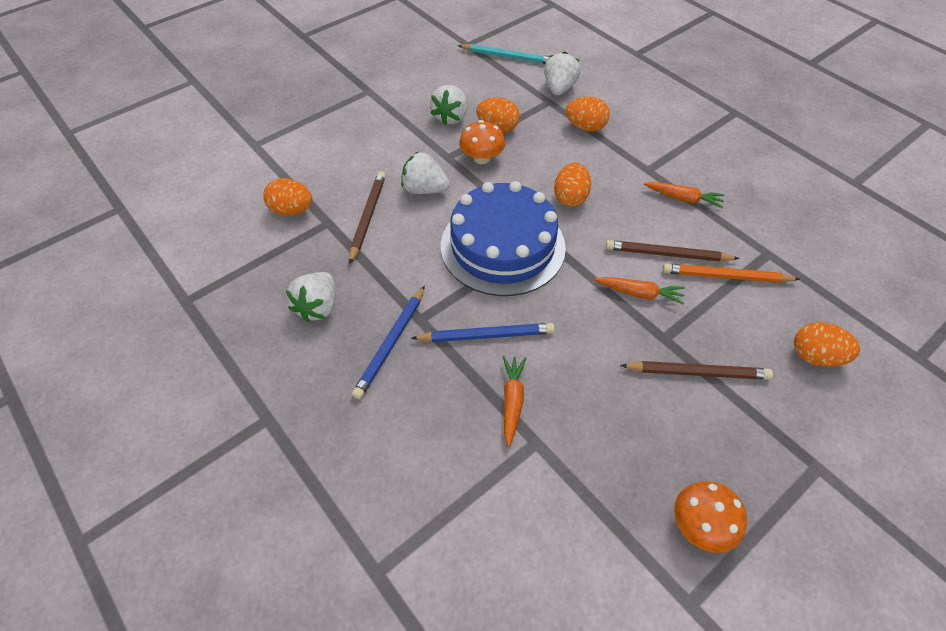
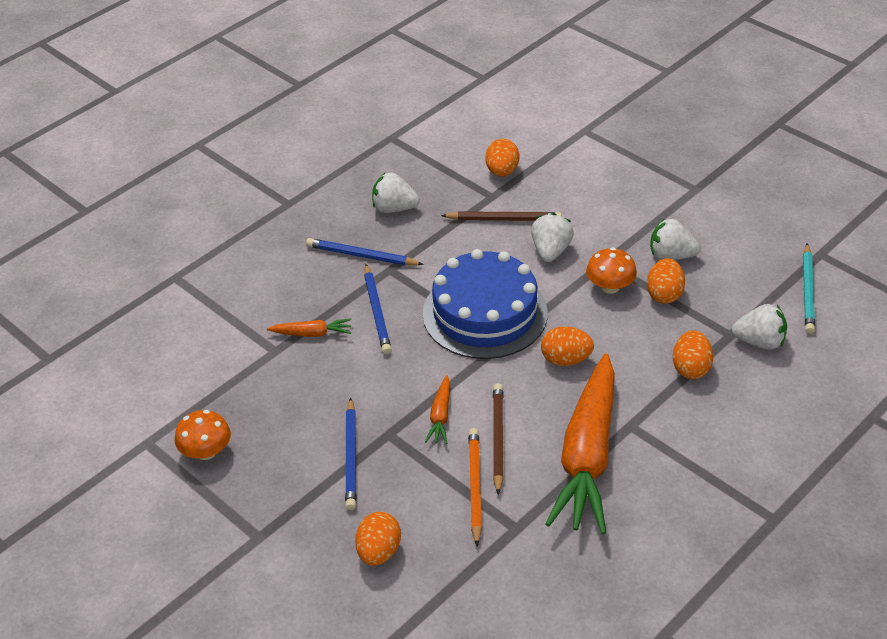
camera: 85 degrees right, 10 degrees down
brown pencil [620,361,773,380] -> blue pencil [345,398,356,510]
orange carrot [644,182,725,208] -> orange carrot [545,354,615,534], size x2.48

